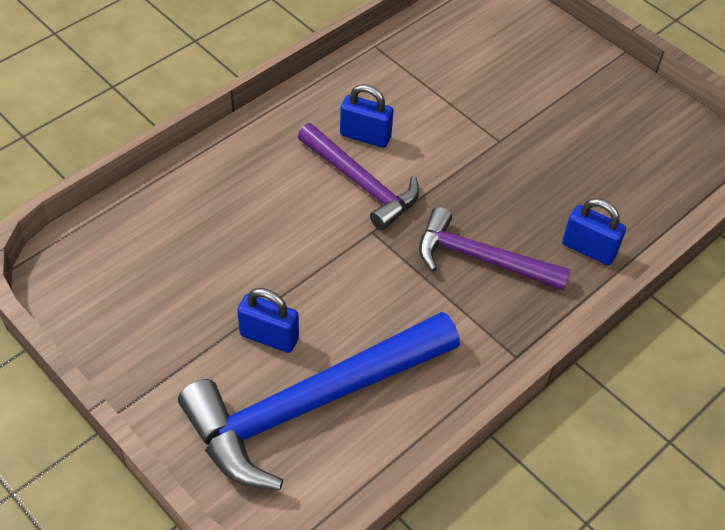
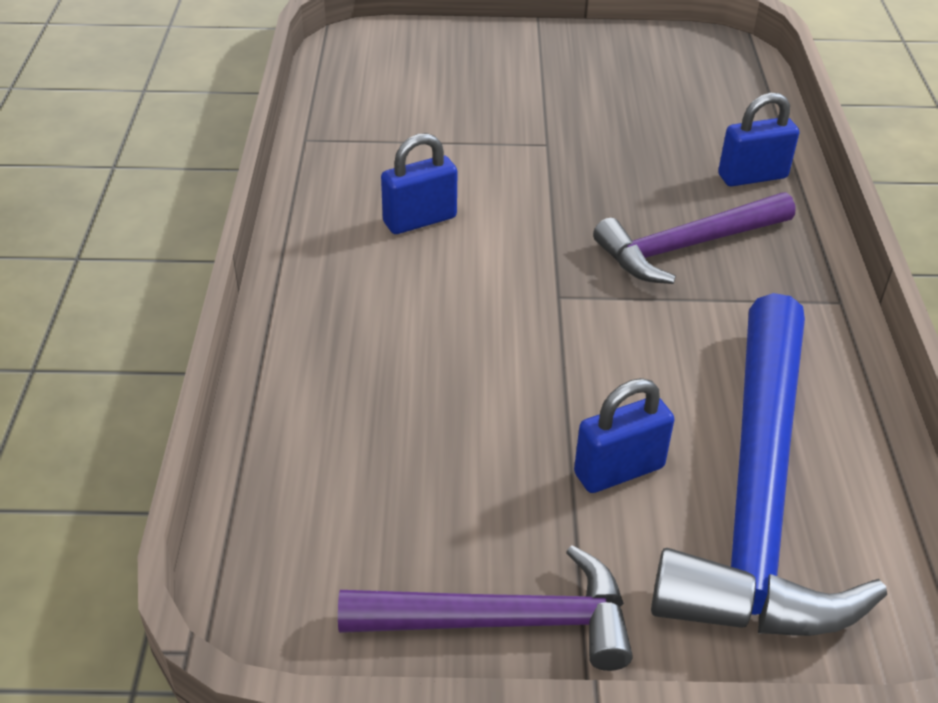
camera: 45 degrees left, 10 degrees down
purple hammer [298,123,419,230] -> purple hammer moved to [338,545,633,671]

